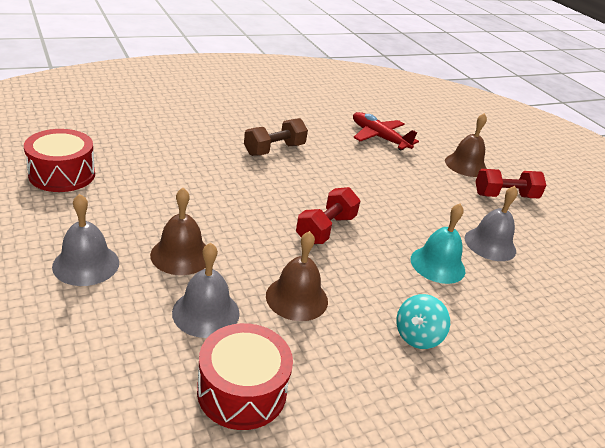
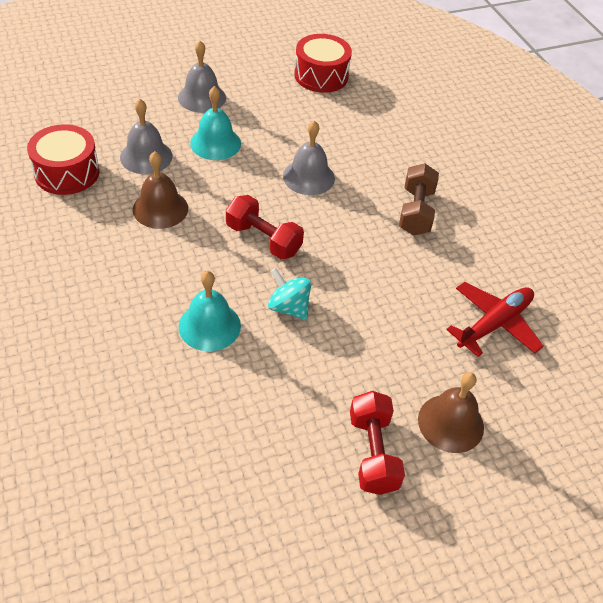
camera: 95 degrees right, 15 degrees up
brown bell [150,188,206,275] -> turquoise bell [190,86,241,160]
brown dumbbell [244,118,308,156] -> brown dumbbell turned 45 degrees clockwise [399,163,439,236]
turquoise spinning top [396,294,450,349] -> turquoise spinning top moved to [268,268,311,320]
grey bell [465,186,518,261] -> grey bell moved to [283,120,335,195]

